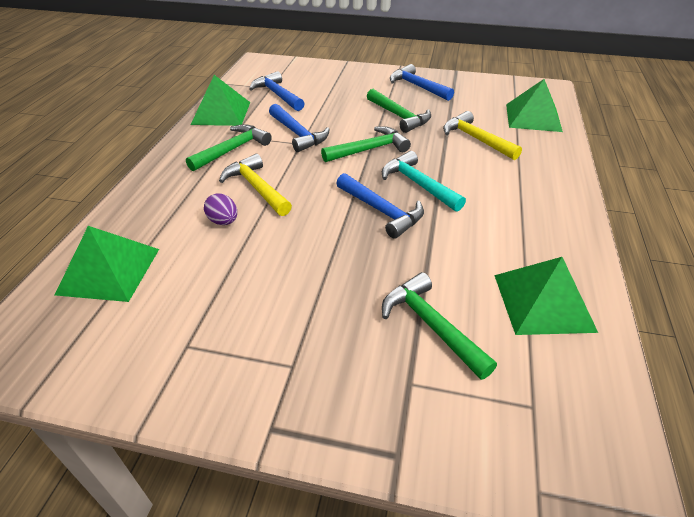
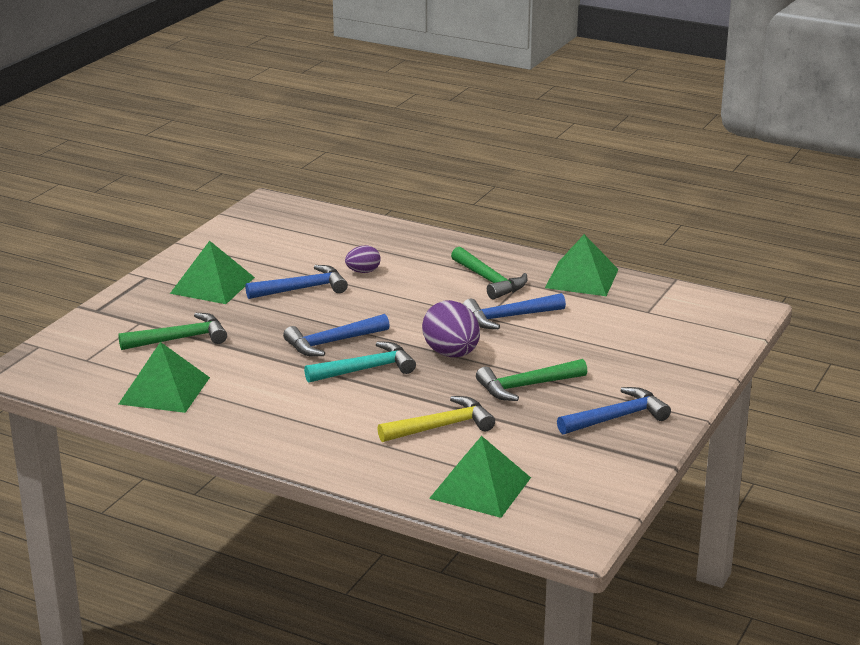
camera: 105 degrees right, 15 degrees down
green pyramid [55,226,159,302] -> green pyramid moved to [170,241,255,304]
yellow hammer [219,154,292,216] -> none
blue hammer [249,71,305,111] -> blue hammer moved to [245,265,348,299]
green hammer [321,126,411,162] -> purple egg [422,300,480,357]

